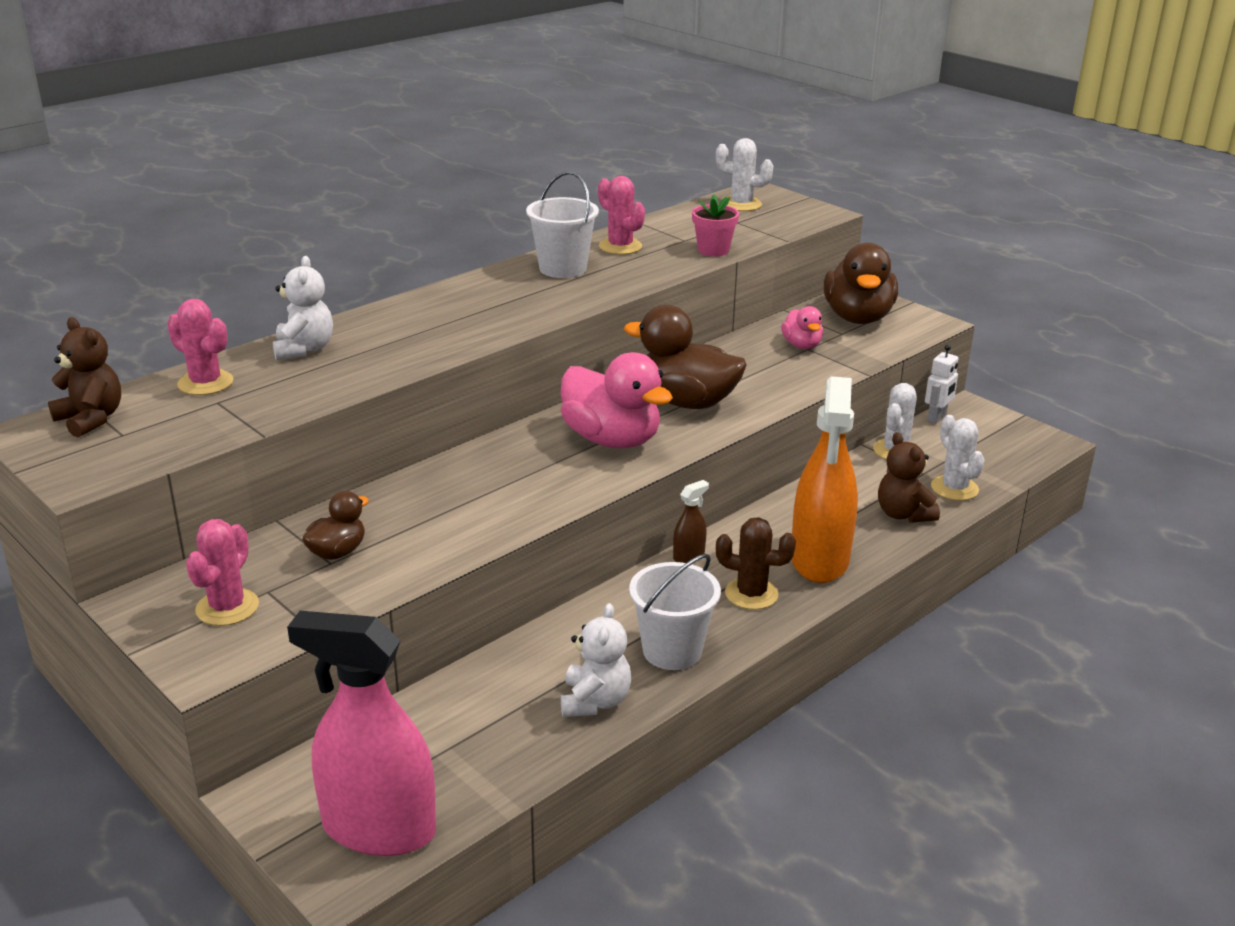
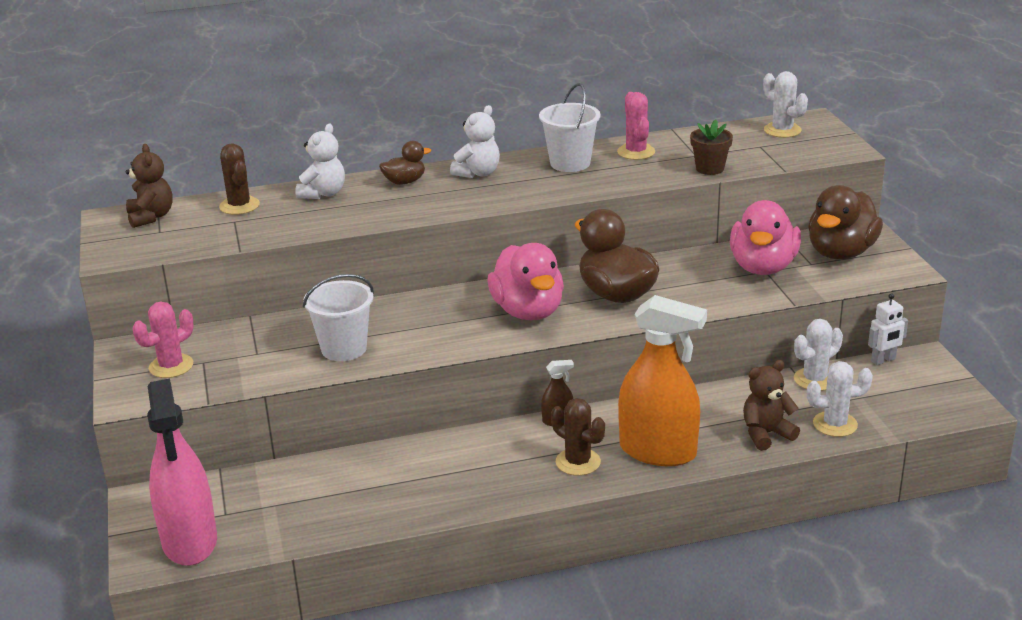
camera: 30 degrees right, 0 degrees up
pink cactus [167,299,234,395] -> brown cactus [219,143,260,215]
pink spray bottle [287,611,436,856] -> pink spray bottle turned 150 degrees counterclockwise [147,379,217,566]
brown duck [302,491,369,560] -> brown duck moved to [379,141,431,185]
white teddy bear [561,603,631,717] -> white teddy bear moved to [450,105,500,178]
white bucket [629,554,721,670] -> white bucket moved to [303,274,374,361]
pink flower pot [692,194,739,256] -> brown flower pot [690,120,733,175]
pink duck [781,306,823,349] -> pink duck [730,200,801,275], size x1.93
orange spray bottle [791,376,858,583] -> orange spray bottle turned 105 degrees counterclockwise [618,295,707,466]
brown teddy bear [878,432,940,523] -> brown teddy bear turned 60 degrees clockwise [743,360,800,451]
white cactus [931,415,985,501] -> white cactus turned 75 degrees clockwise [807,361,873,437]

